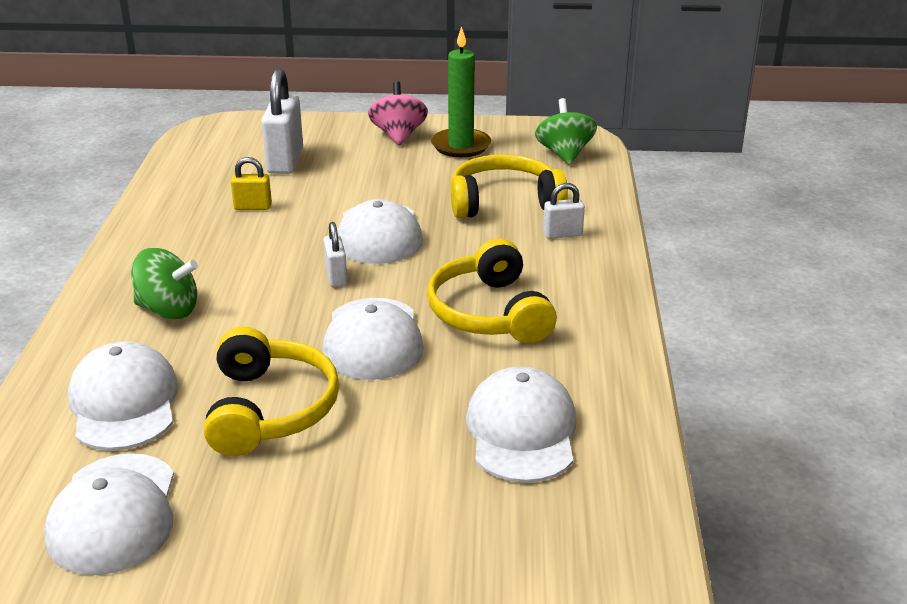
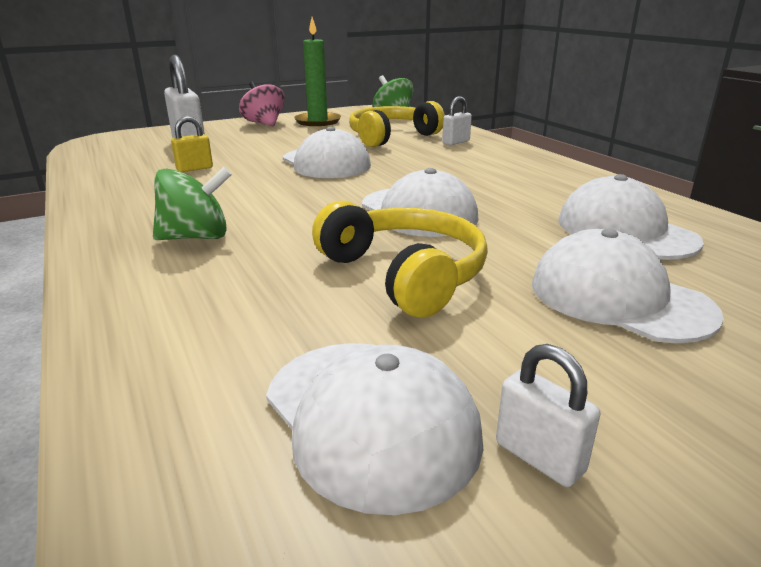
camera: 30 degrees left, 5 degrees down
white cap [68,341,178,451] -> white cap moved to [532,229,724,343]
white padlock [323,222,347,287] -> white padlock moved to [496,344,600,487]
yellow headphones [427,239,557,343] -> none

